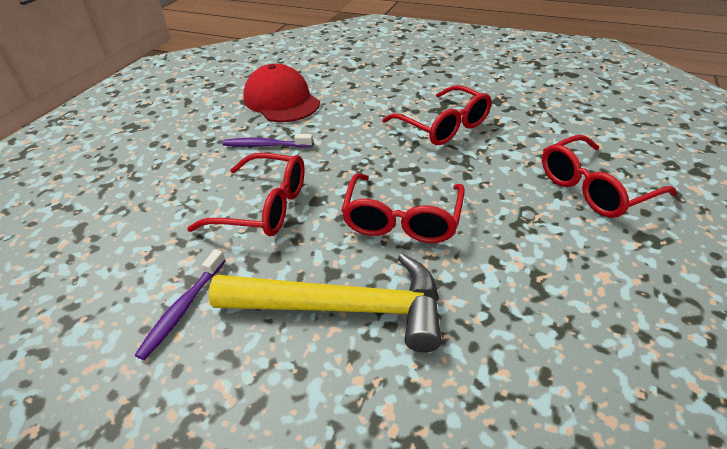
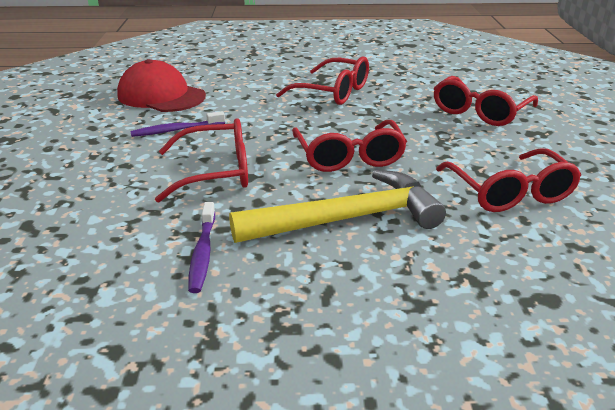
camera: 25 degrees left, 10 degrees down
none -> red glasses [436,148,581,212]

